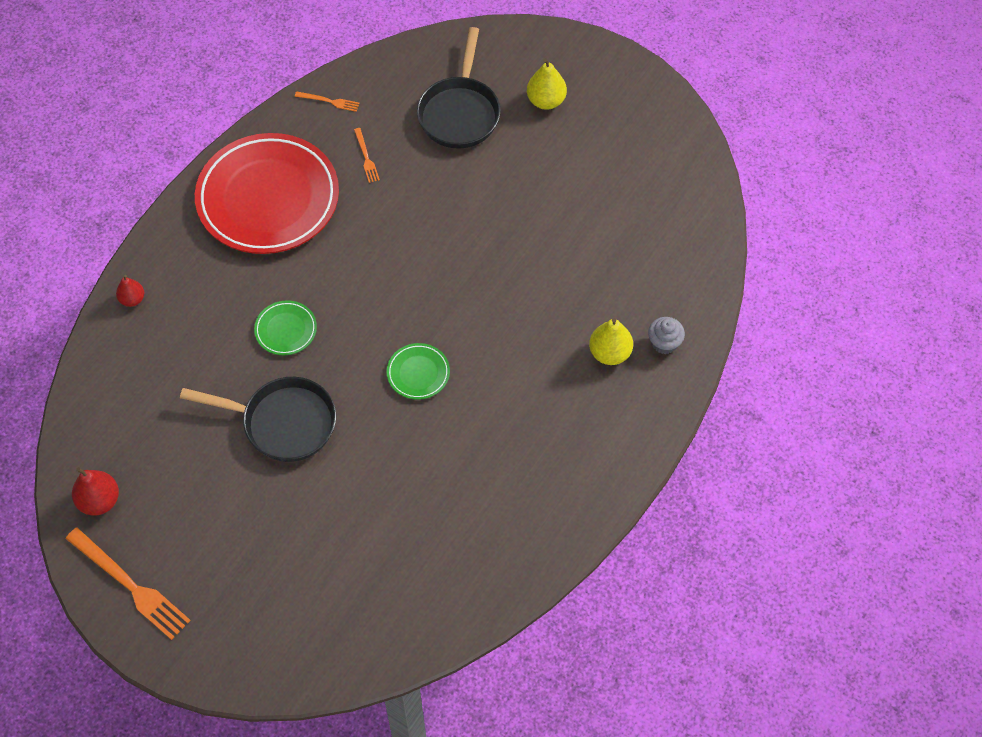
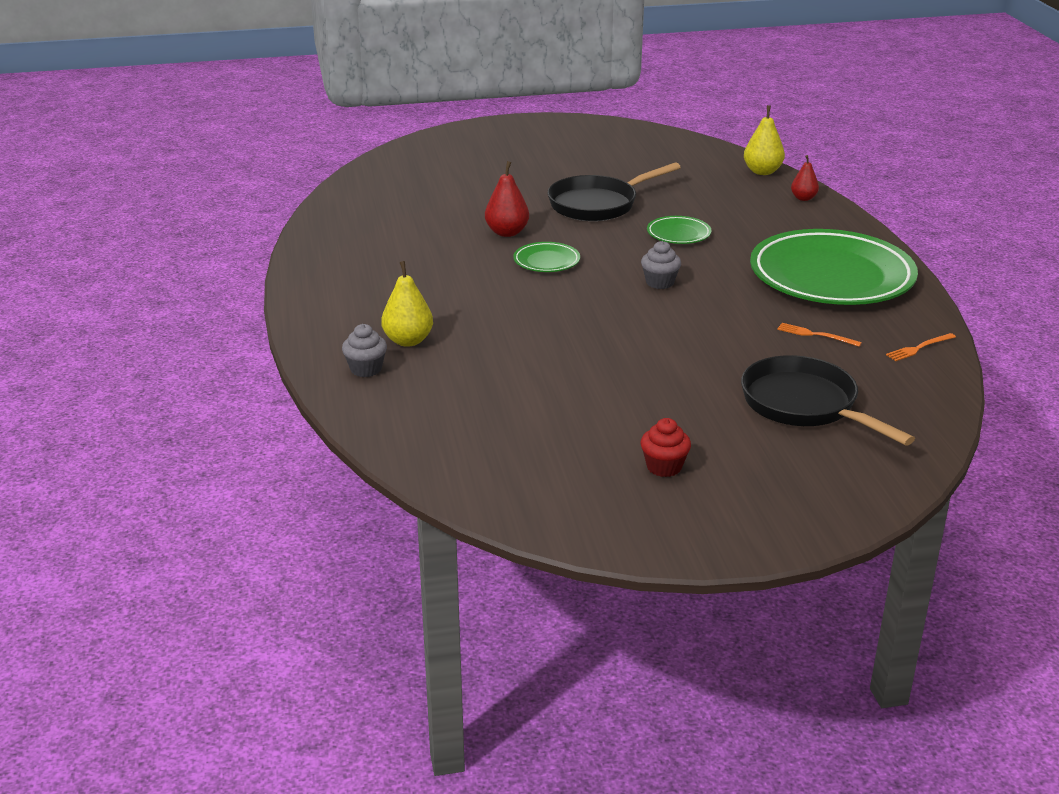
camera: 135 degrees right, 30 degrees down
orange fork [65,528,191,640] -> none
red pear [72,467,119,516] -> red pear moved to [485,161,529,237]
red plate [195,133,339,254] -> green plate [750,229,918,305]
yellow pear [527,58,567,110] -> yellow pear moved to [744,105,785,175]
none -> red cupcake [640,418,691,477]
none -> grey cupcake [641,241,681,289]

